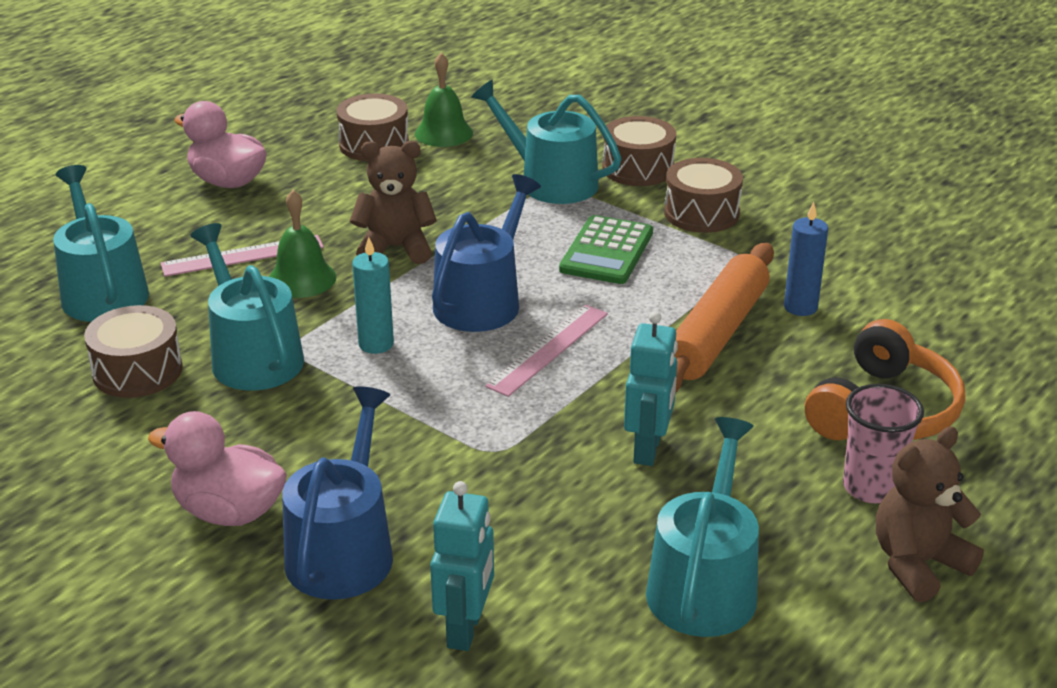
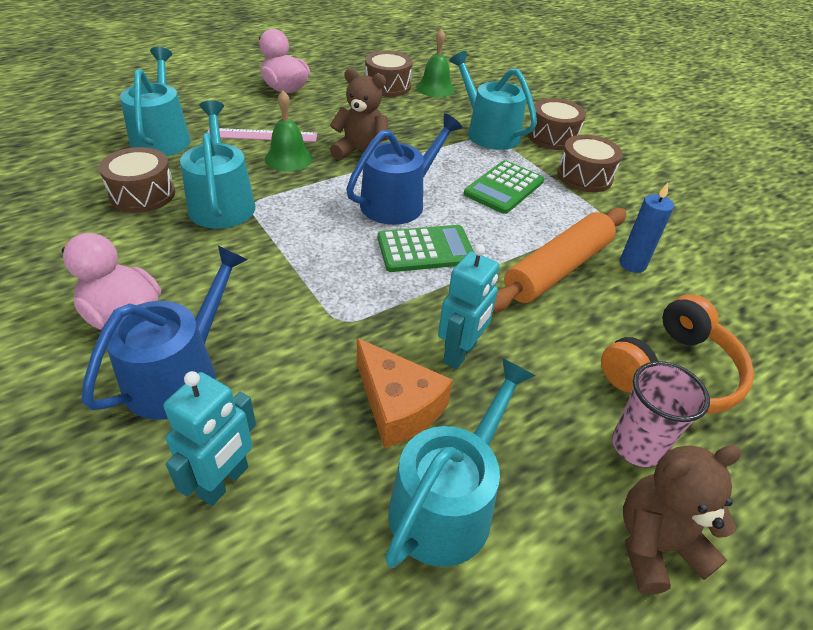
camera: 15 degrees right, 10 degrees up
turquoise candle [352,237,394,354] -> none
pink ruler [485,305,608,397] -> green calculator [378,225,474,272]
none -> orange cheese [357,338,453,448]

